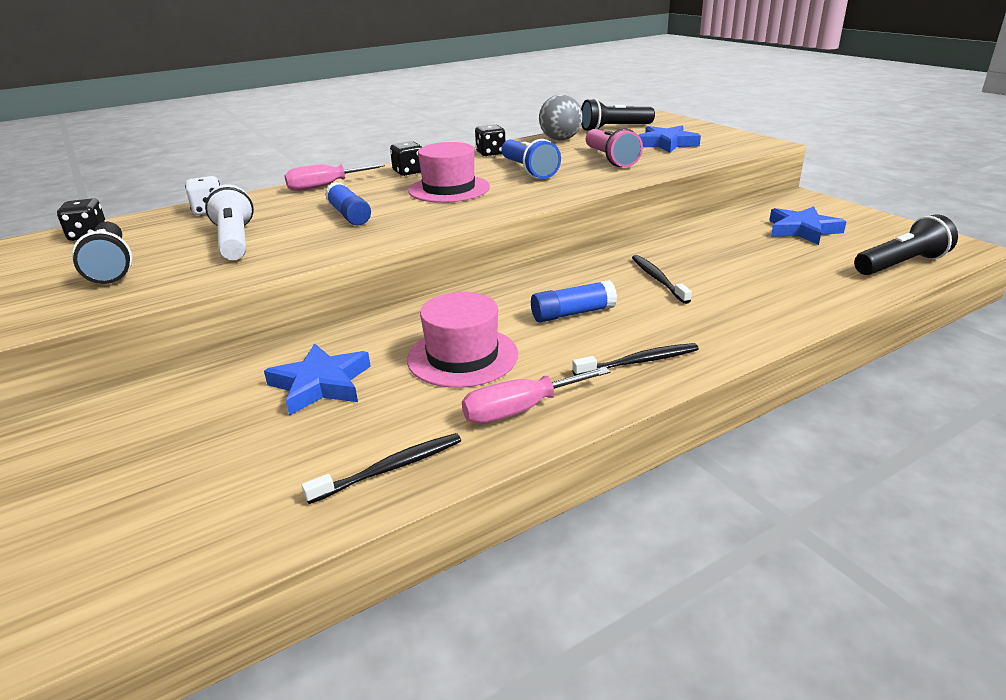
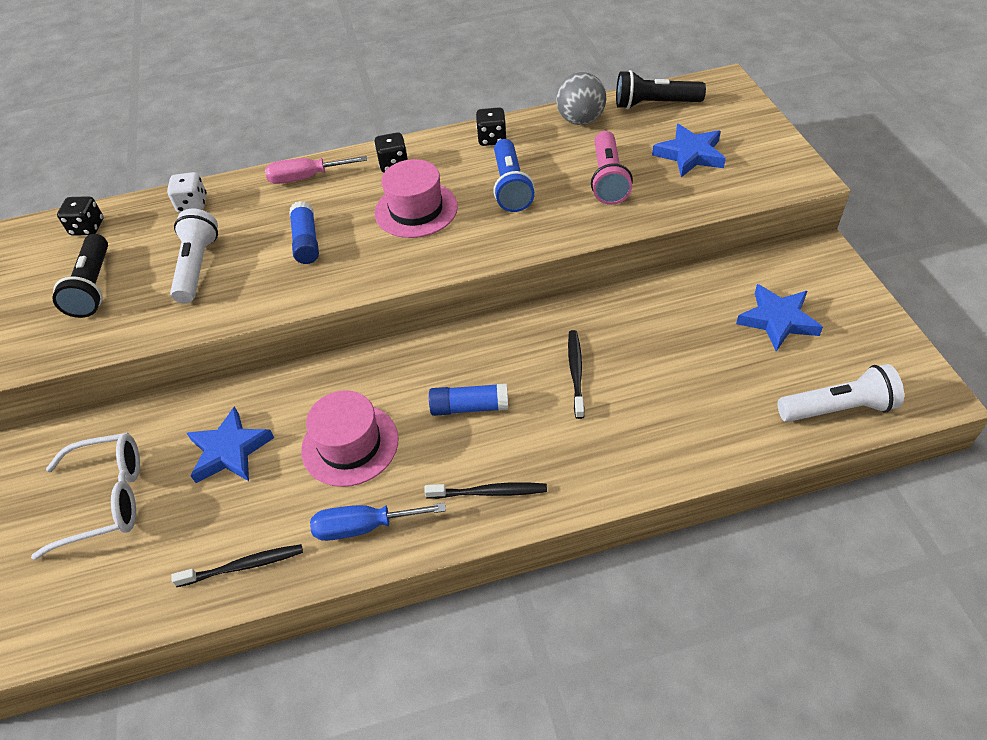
camera: 20 degrees right, 20 degrees up
pink screwdriver [462,367,611,424] -> blue screwdriver [310,503,446,541]
black flashlight [854,215,958,275] -> white flashlight [777,364,904,422]
none -> white glasses [31,433,140,560]

